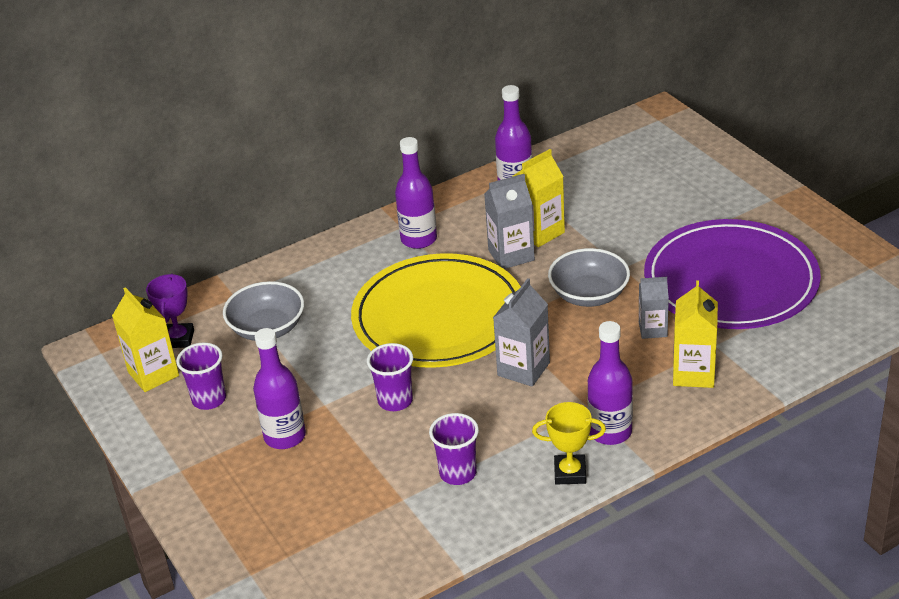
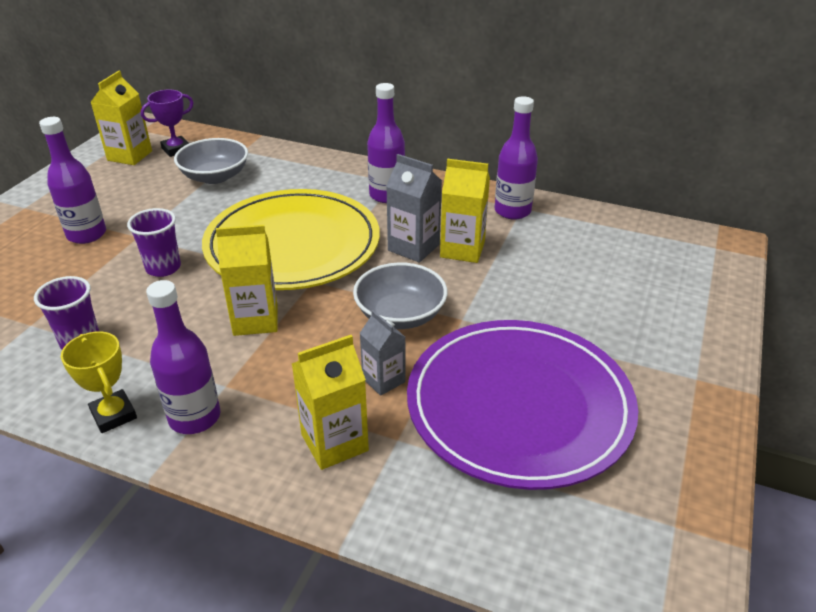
camera: 50 degrees right, 0 degrees up
purple cup [176,343,226,410] -> none
grey carton [493,278,550,387] -> yellow carton [216,225,278,336]

